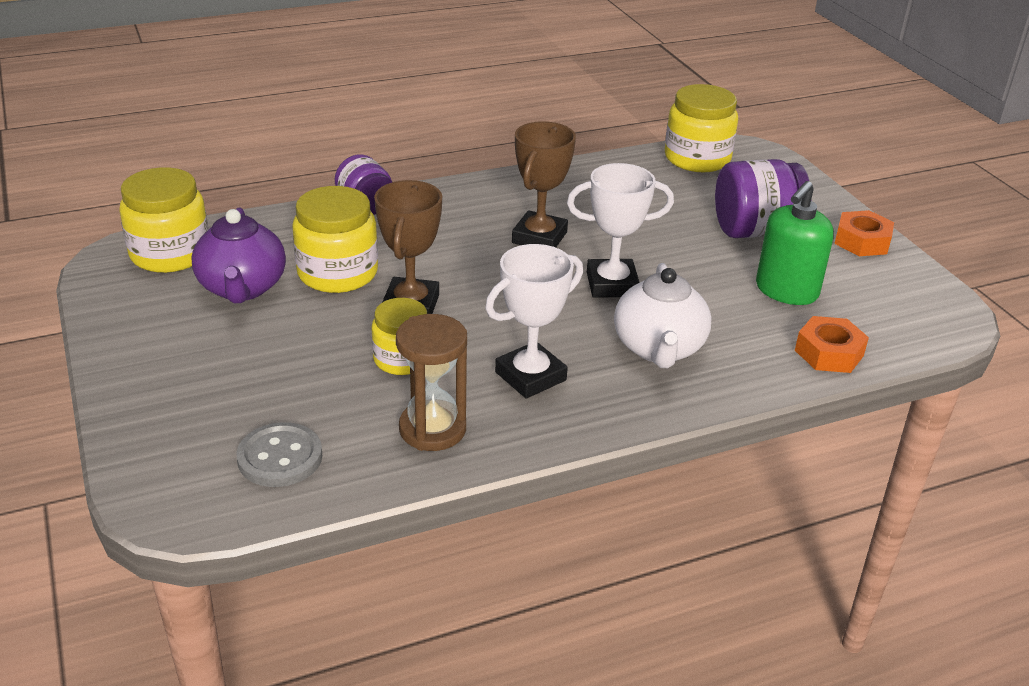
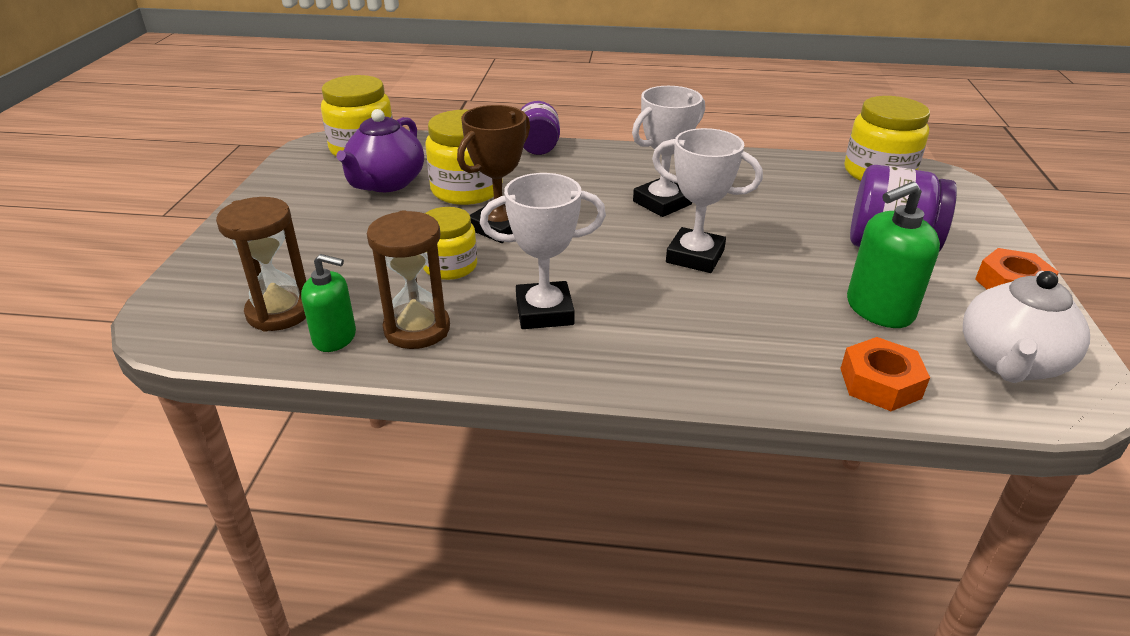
camera: 30 degrees right, 0 degrees up
grey button [236,422,322,487] -> brown hourglass [216,197,306,332]
brown trophy [512,121,576,248] -> white trophy [632,86,705,217]
white teapot [614,263,711,368] -> white teapot moved to [963,271,1090,383]
none -> green soap dispenser [301,254,356,352]

